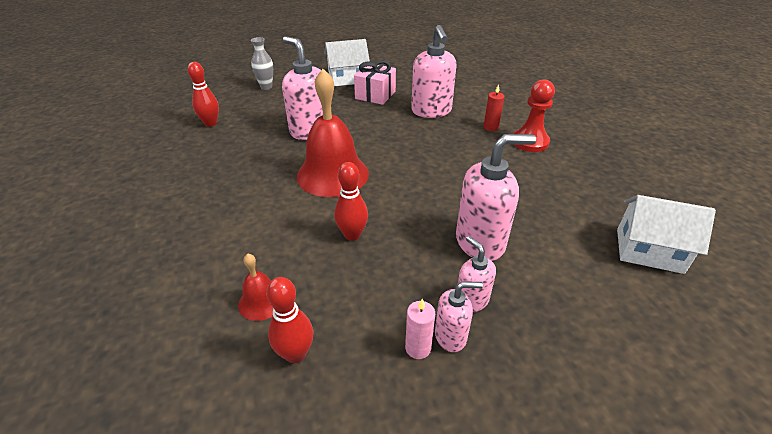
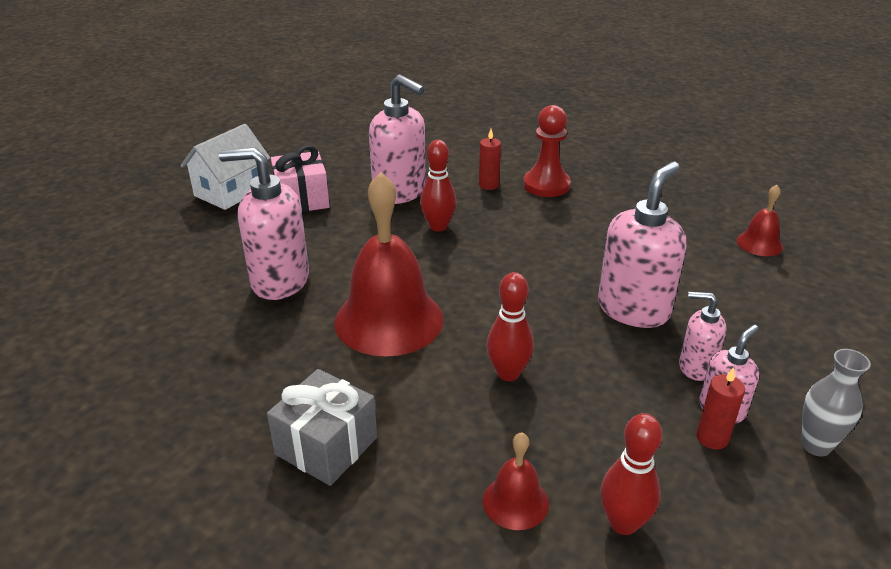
camera: 40 degrees left, 5 degrees down
red bowling pin [187,62,219,127] -> red bowling pin moved to [420,140,456,232]
grey vase [251,37,273,90] -> grey vase moved to [801,349,871,456]
pink candle [405,299,435,359] -> red candle [696,367,745,450]
white house [617,195,716,274] -> red bell [737,185,783,256]
none -> grey gift [267,369,377,486]

